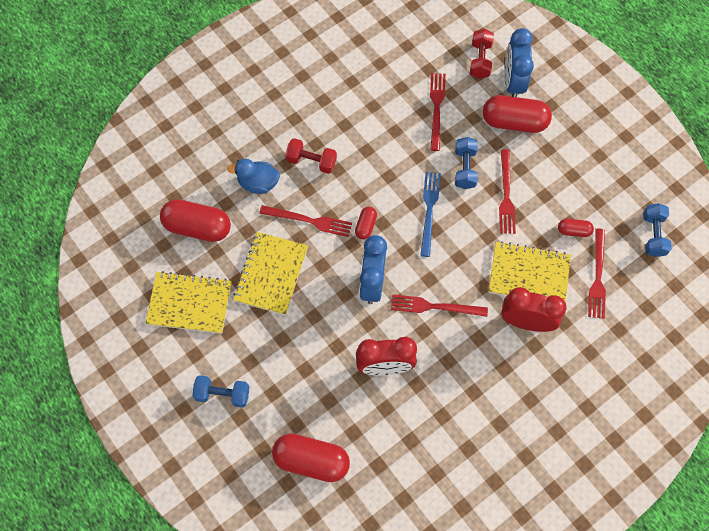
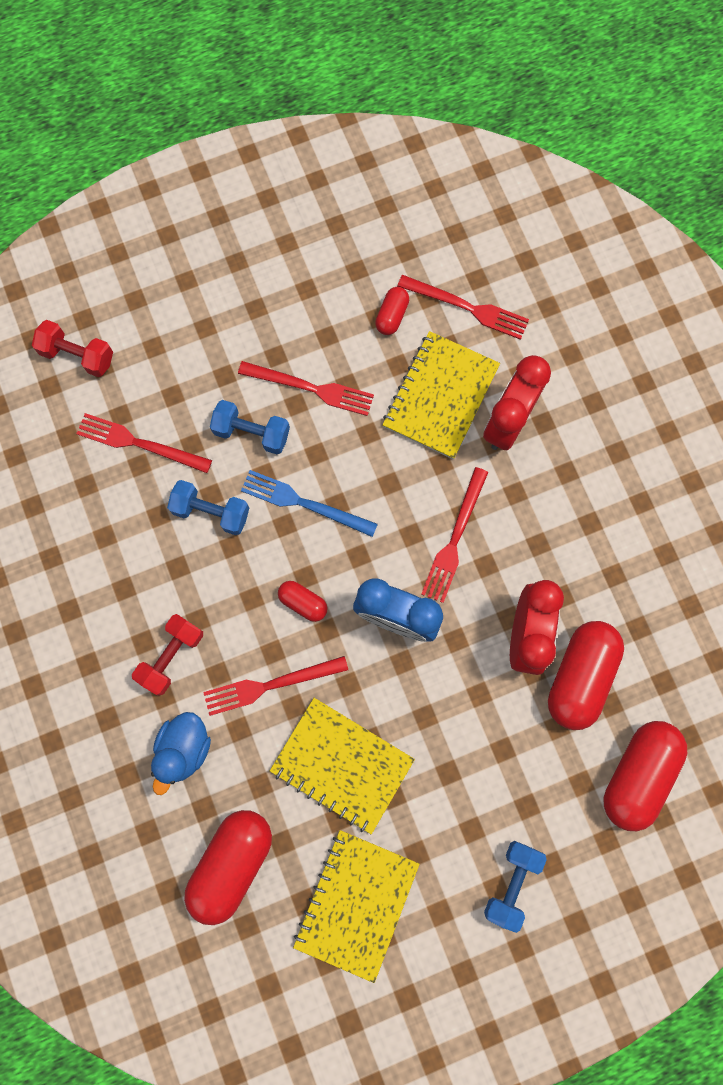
camera: 75 degrees left, 10 degrees up
red fork [259,205,352,237] -> red fork turned 135 degrees counterclockwise [203,656,348,716]
red capsule [483,95,552,133] -> red capsule moved to [548,621,624,730]
blue clock [505,28,534,97] -> none
blue dumbbell [643,203,672,257] -> blue dumbbell moved to [167,480,249,535]

